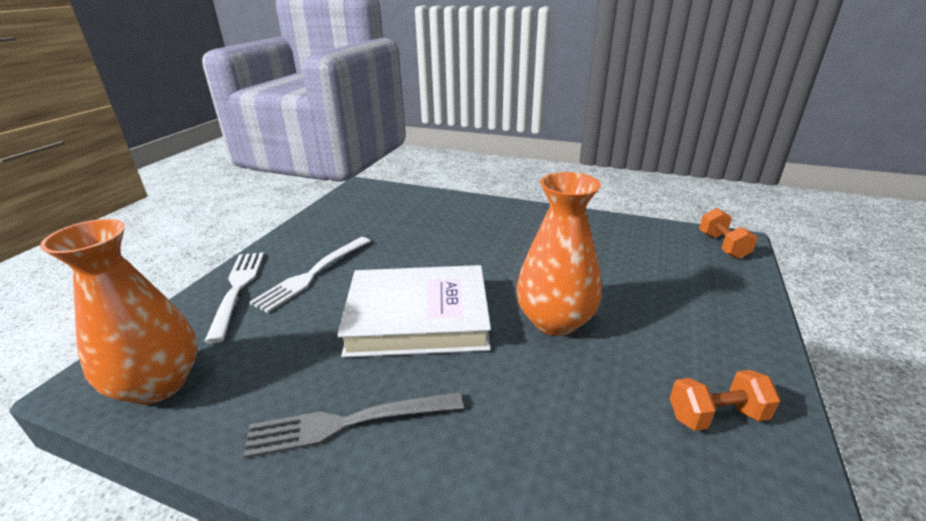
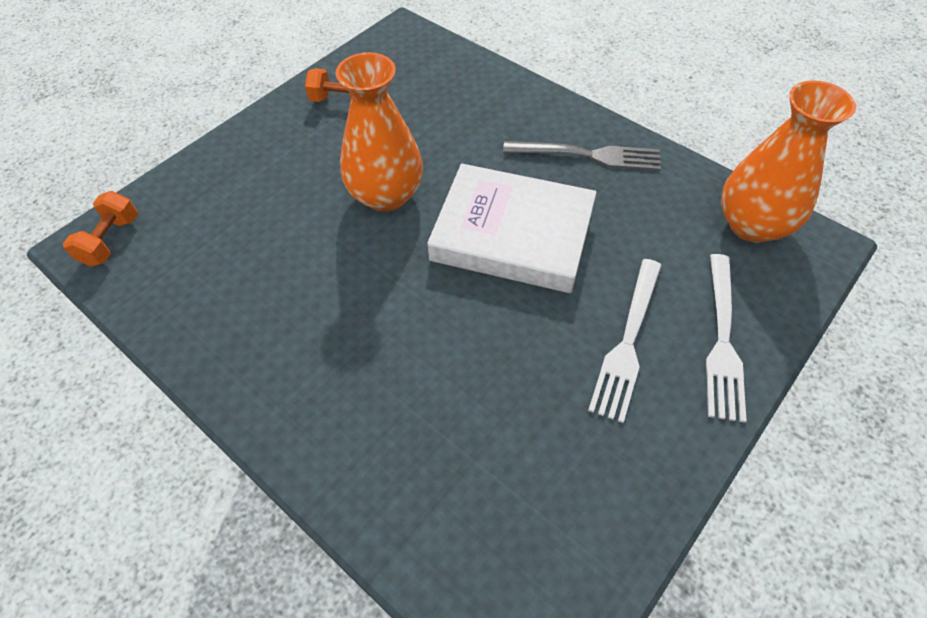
camera: 160 degrees left, 25 degrees up
white fork [249,237,370,313] -> white fork turned 150 degrees clockwise [588,259,661,423]

